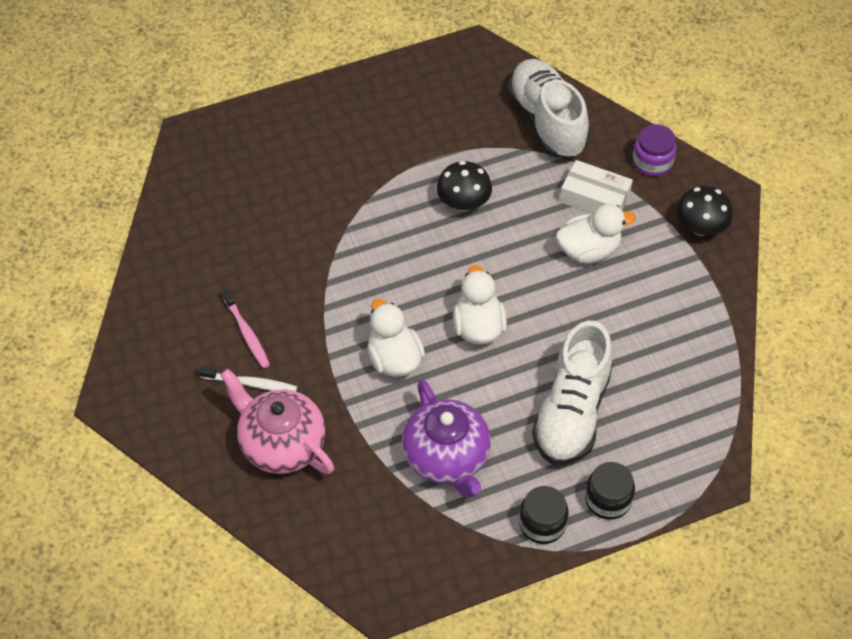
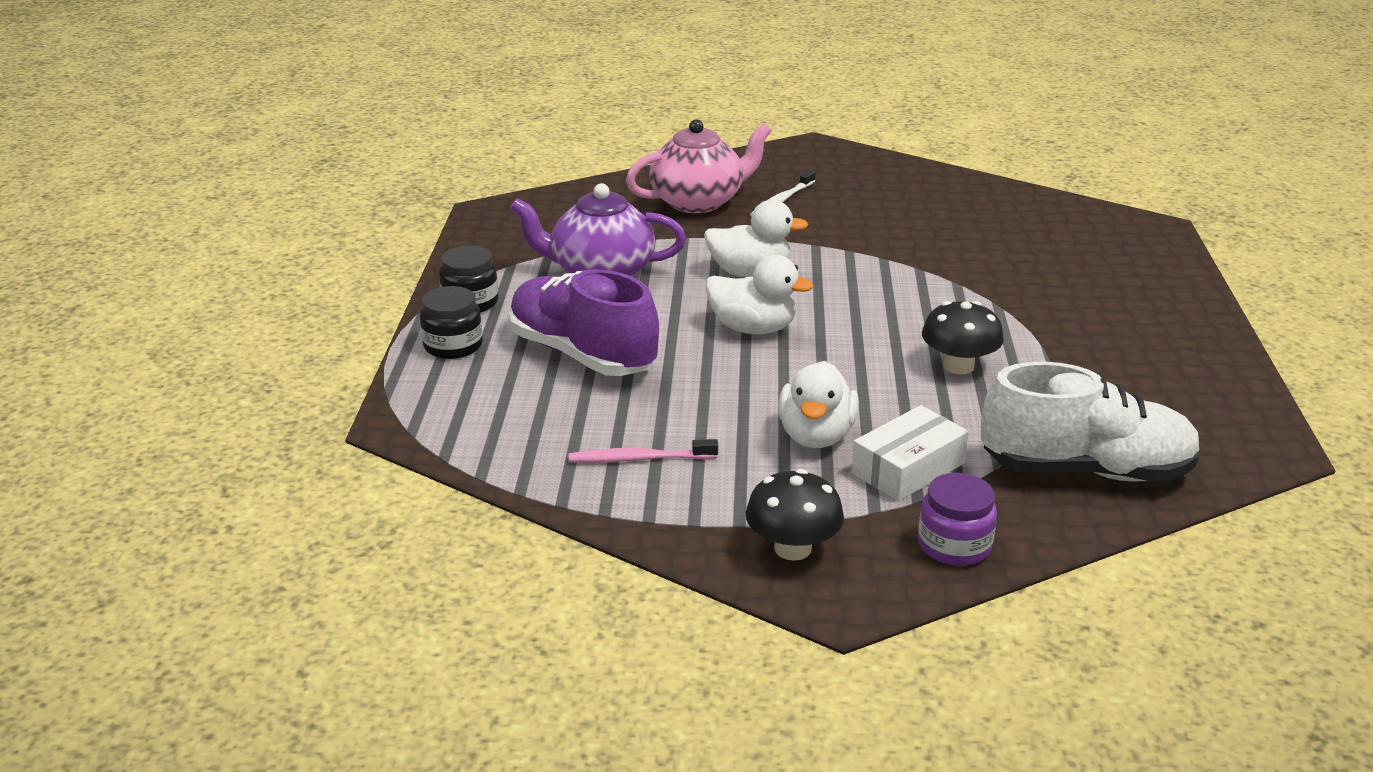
camera: 115 degrees right, 25 degrees down
pink toothbrush [222,289,270,369] -> pink toothbrush moved to [569,439,718,463]
white shoe [532,320,613,465] -> purple shoe [509,269,659,376]

